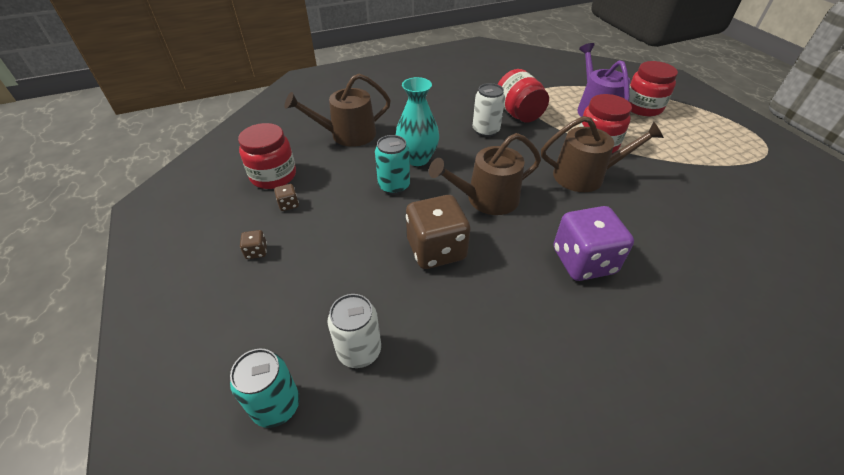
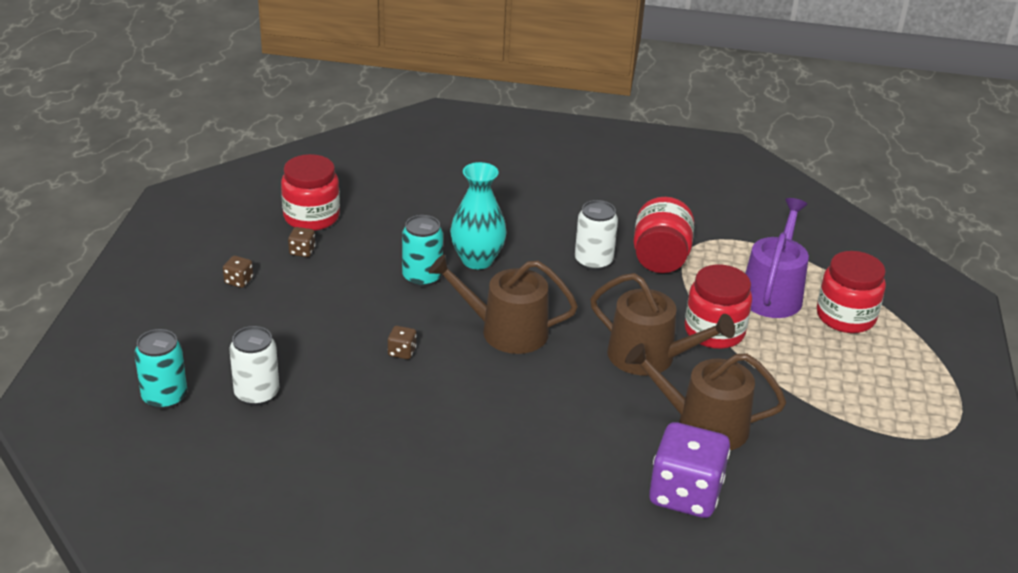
camera: 30 degrees right, 10 degrees down
brown watering can [285,74,391,147] -> brown watering can moved to [625,343,786,450]
brown dice [406,195,470,269] -> brown dice [388,326,416,359], size x0.41
purple dice [553,206,634,281] -> purple dice moved to [649,422,730,518]

